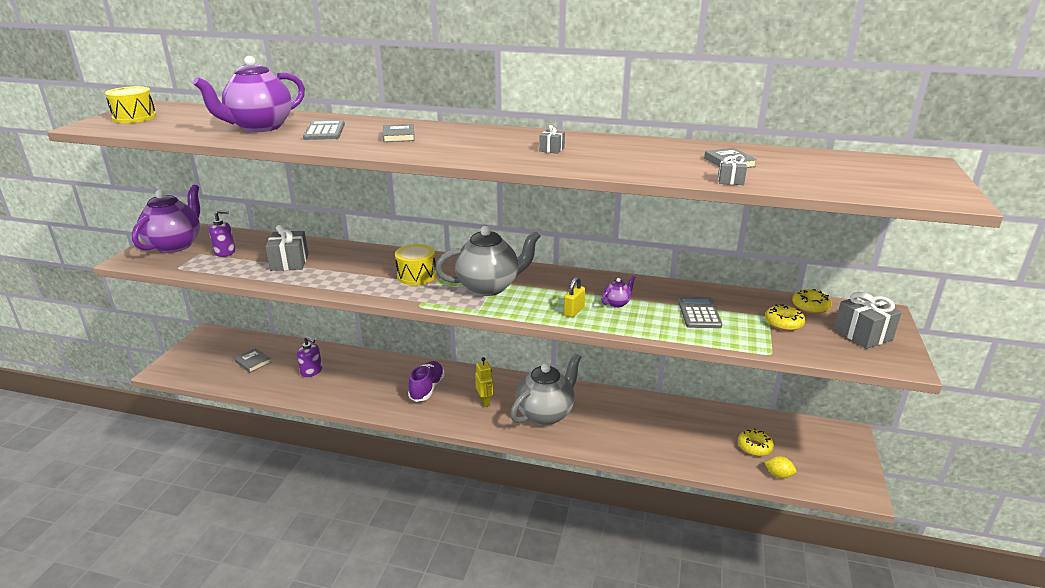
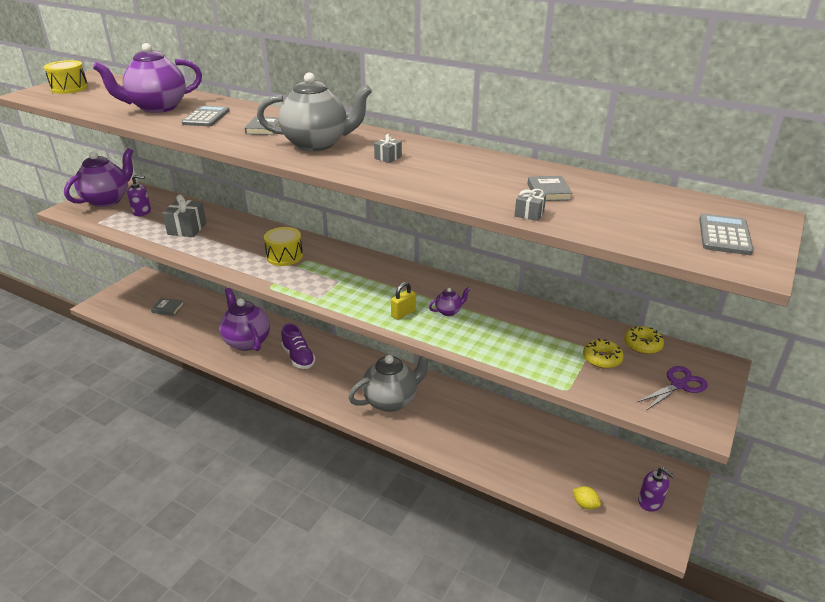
camera: 15 degrees right, 5 degrees up
grey book [234,348,271,373] -> grey book turned 45 degrees counterclockwise [151,298,184,316]
purple soap dispenser [297,336,322,377] -> purple soap dispenser moved to [638,467,674,512]
purple shoe [408,361,445,402] -> purple shoe turned 120 degrees clockwise [281,323,316,369]
grey teapot [435,226,540,296] -> grey teapot moved to [257,72,372,151]
yellow robot [475,357,493,407] -> none
grey calculator [678,297,722,328] -> grey calculator moved to [699,213,754,255]
yellow donut [738,428,774,456] -> none
grey gift [834,292,902,349] -> purple scissors [637,366,708,410]
none -> purple teapot [219,288,270,351]

